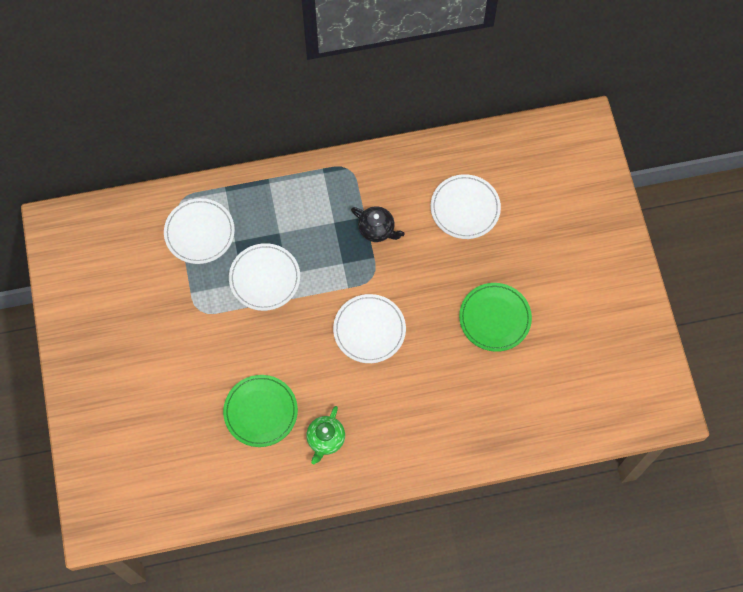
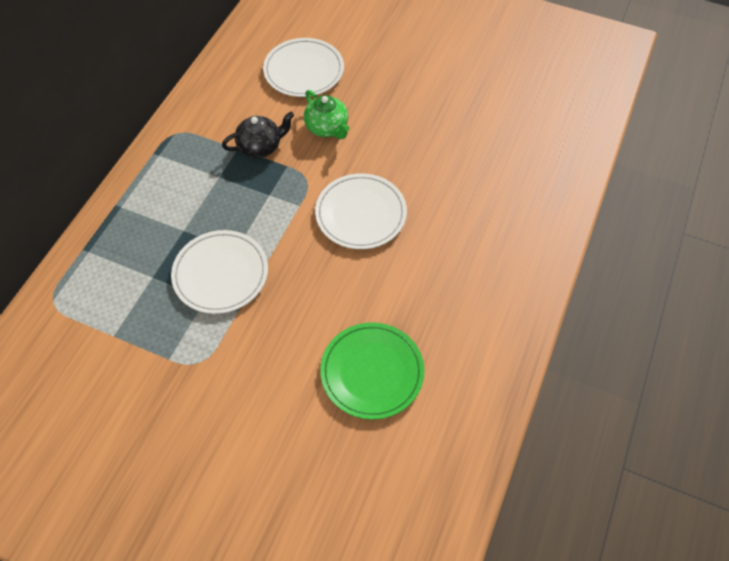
camera: 55 degrees left, 10 degrees down
white plate [164,198,235,264] -> none
green teapot [306,406,345,464] -> green teapot moved to [304,90,349,139]
green plate [459,283,532,352] -> none

